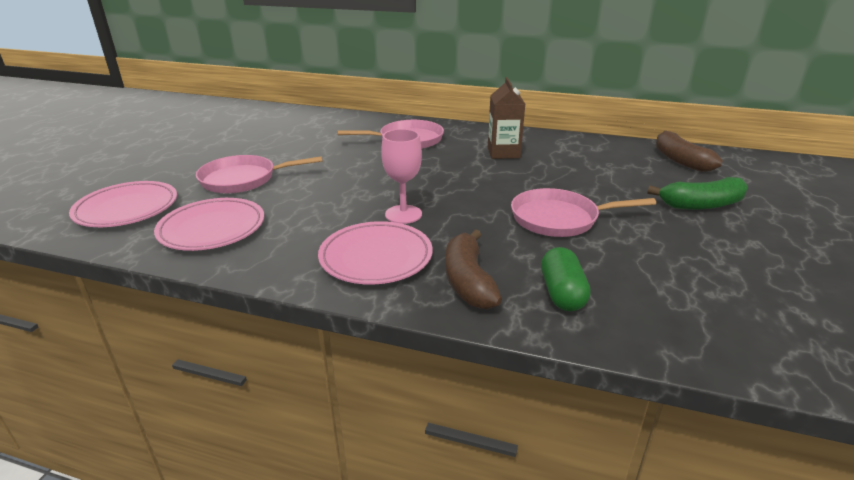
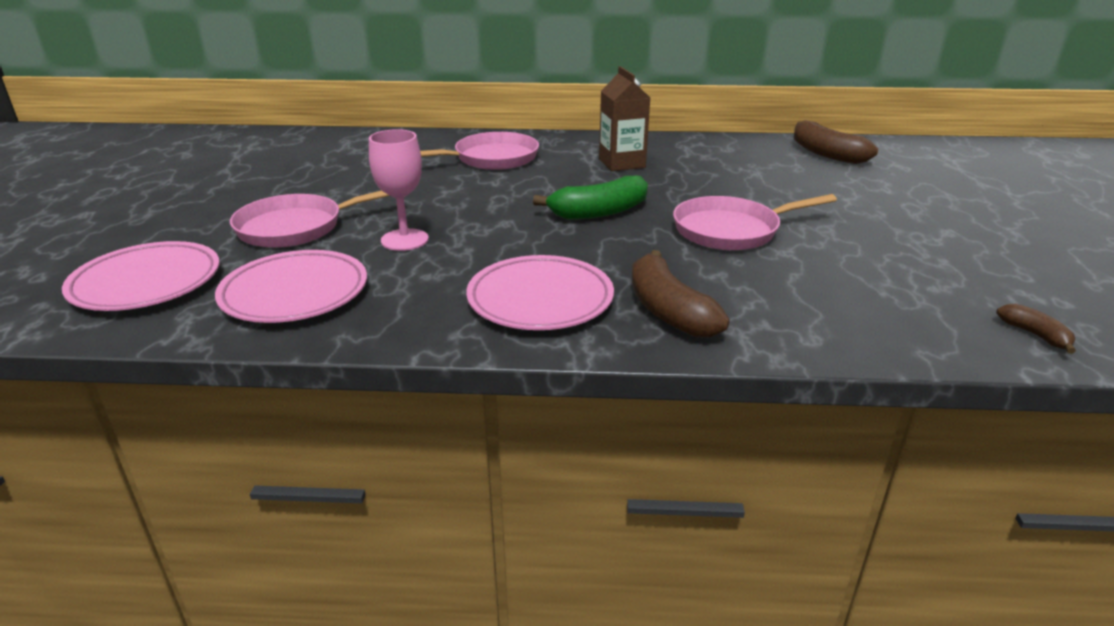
camera: 15 degrees left, 0 degrees up
pink goblet [381,129,422,224] -> pink goblet moved to [369,129,429,251]
green capsule [541,247,591,311] -> none
green banana [647,177,748,210] -> green banana moved to [533,176,648,219]
none -> brown banana [996,304,1076,354]

